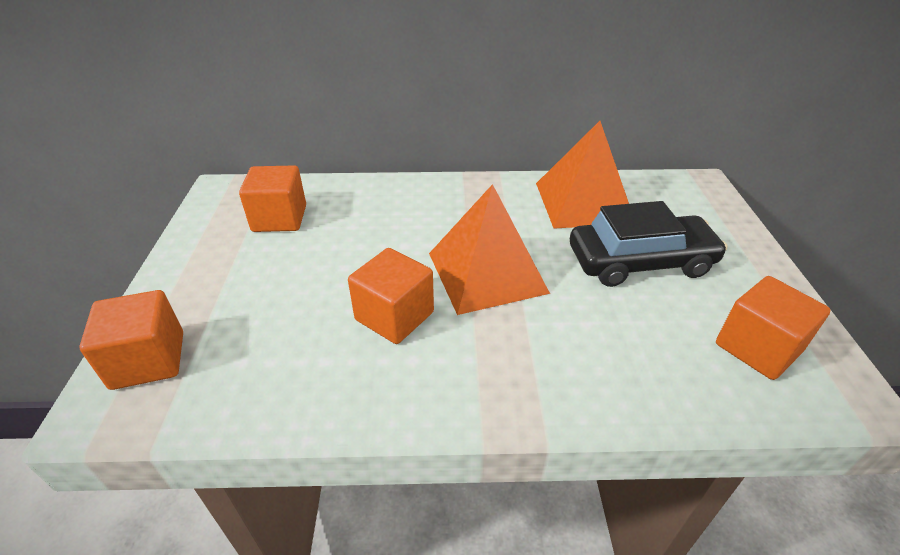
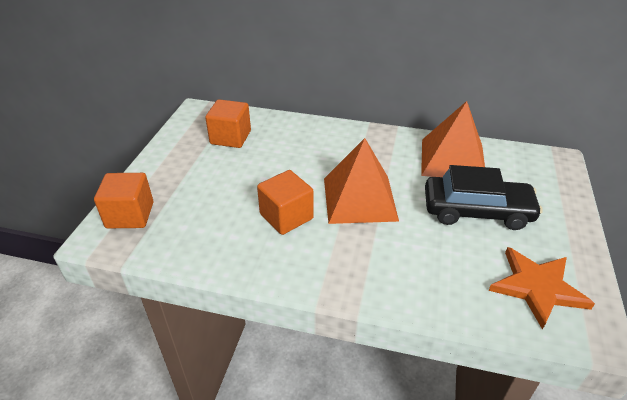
camera: 15 degrees right, 0 degrees up
orange cube [716,276,831,380] -> orange star [489,247,595,330]

